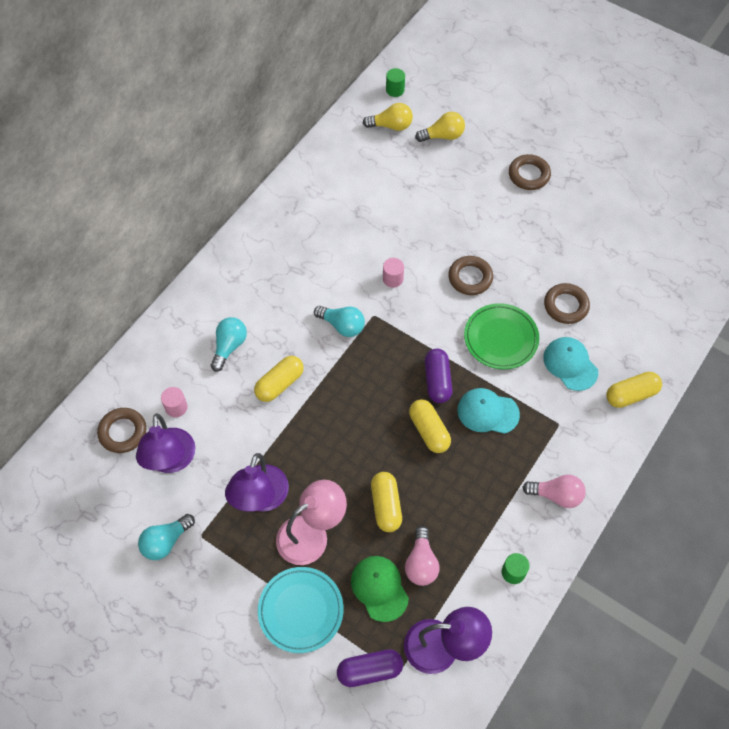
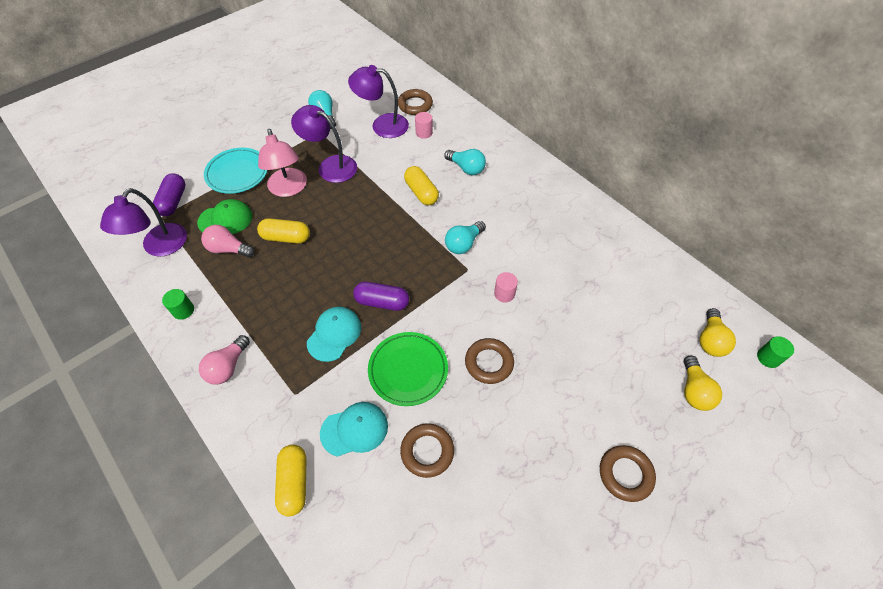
camera: 105 degrees right, 5 degrees down
yellow capsule [409,399,451,453] -> none

